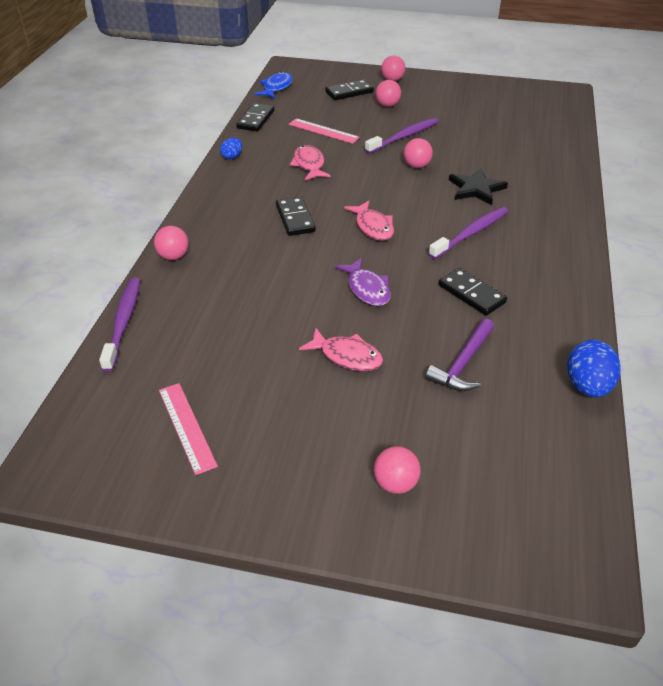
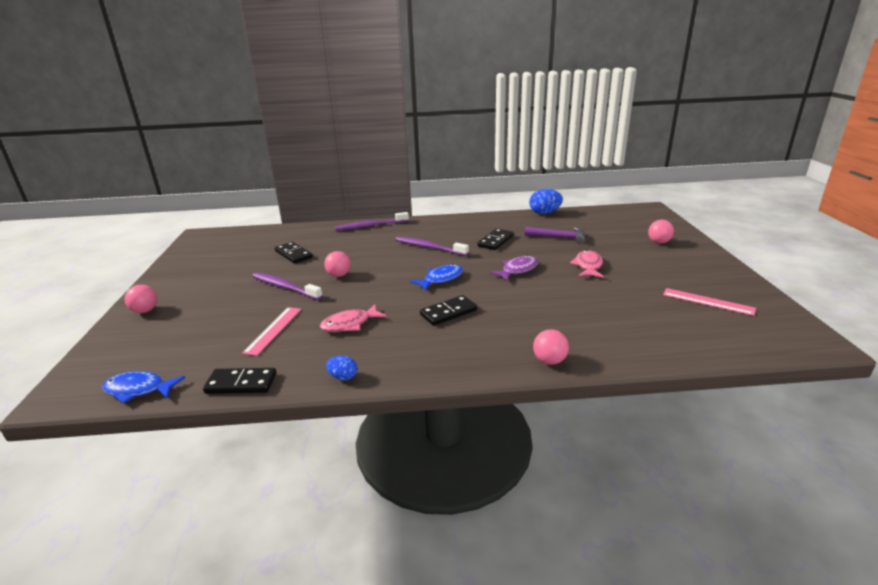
camera: 105 degrees left, 15 degrees down
purple toothbrush [99,278,140,372] -> purple toothbrush moved to [335,212,409,231]
pink ruler [159,383,218,475] -> pink ruler turned 75 degrees clockwise [663,288,756,316]
black domino [325,79,374,100] -> black domino moved to [275,242,313,264]
pink fish [344,201,394,241] -> blue fish [410,264,463,291]
pink ball [376,80,401,107] -> none
black star [449,168,508,205] -> none

